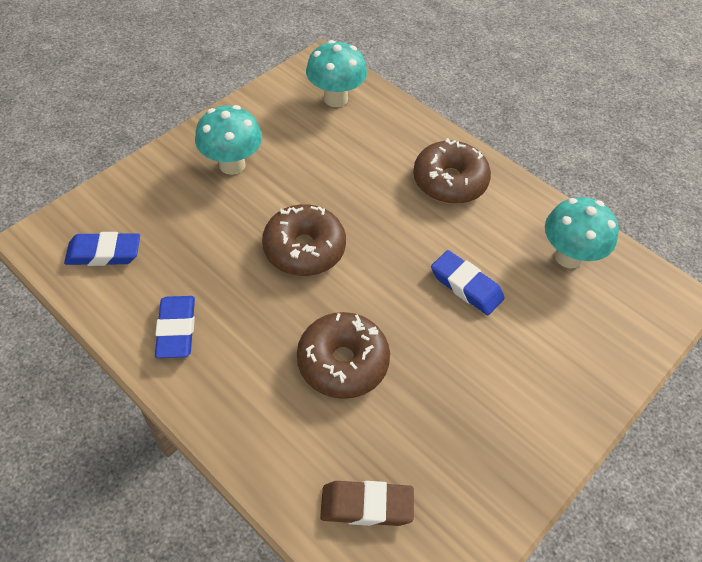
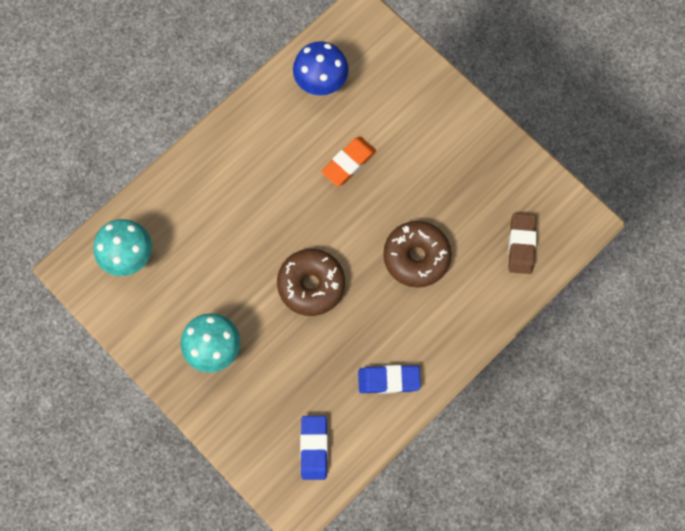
camera: 85 degrees left, 20 degrees up
brown donut [413,138,491,204] -> none
blue eraser [431,250,504,315] -> orange eraser [321,137,376,186]
turquoise mushroom [545,197,619,268] -> blue mushroom [293,41,349,95]

